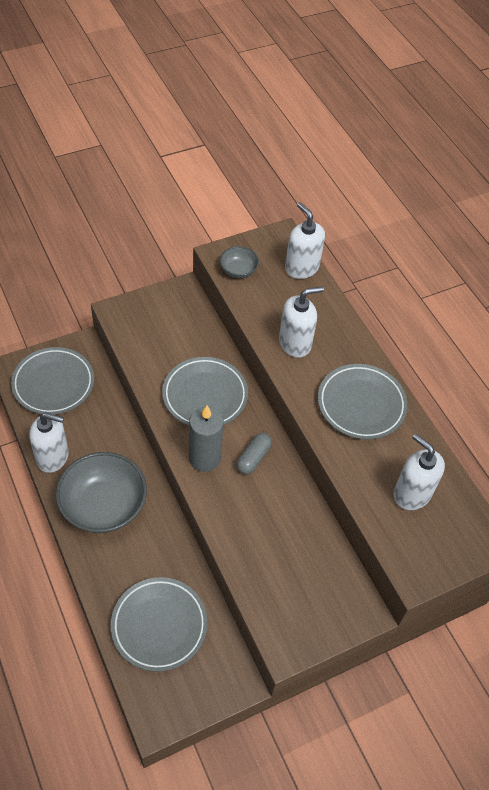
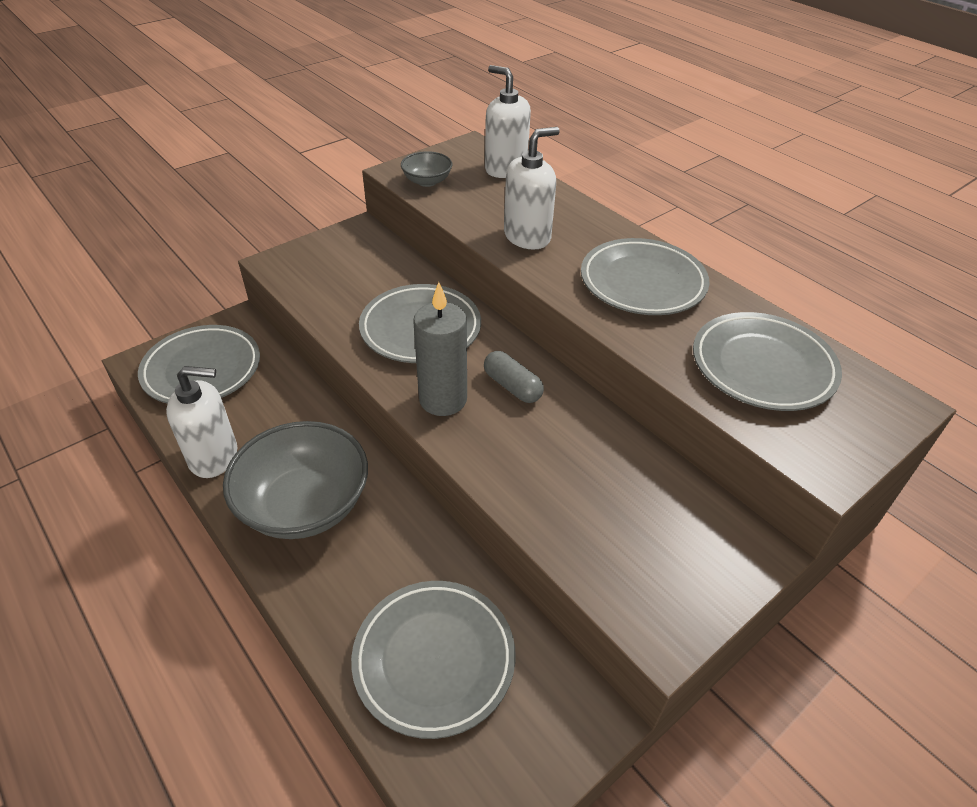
camera: 10 degrees left, 10 degrees down
grey capsule [237,433,272,474] -> grey capsule turned 60 degrees counterclockwise [484,351,544,403]
white soap dispenser [393,434,445,510] -> grey plate [693,312,842,411]

